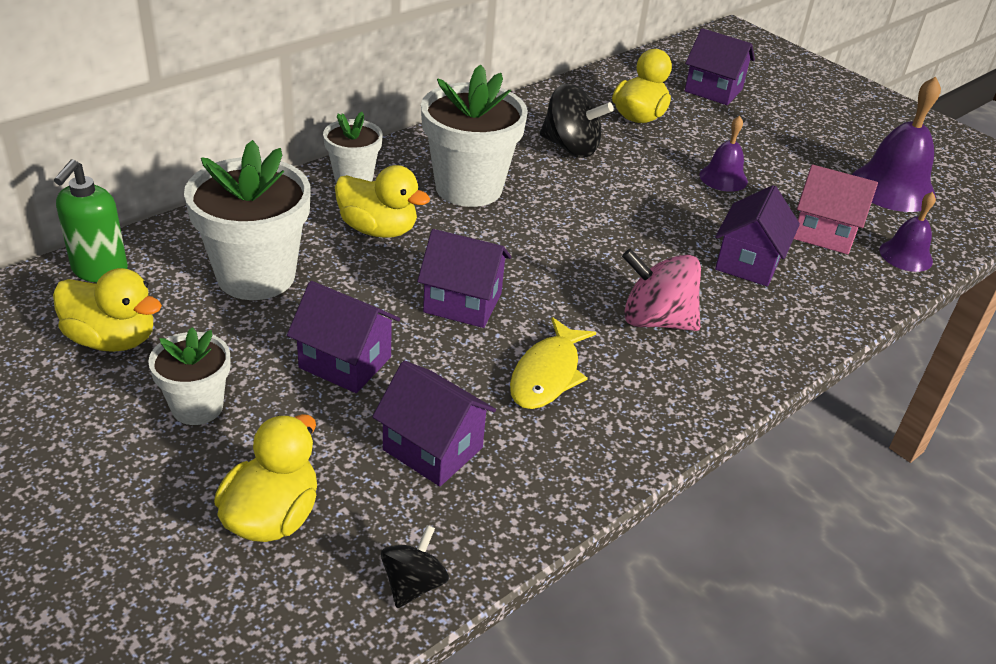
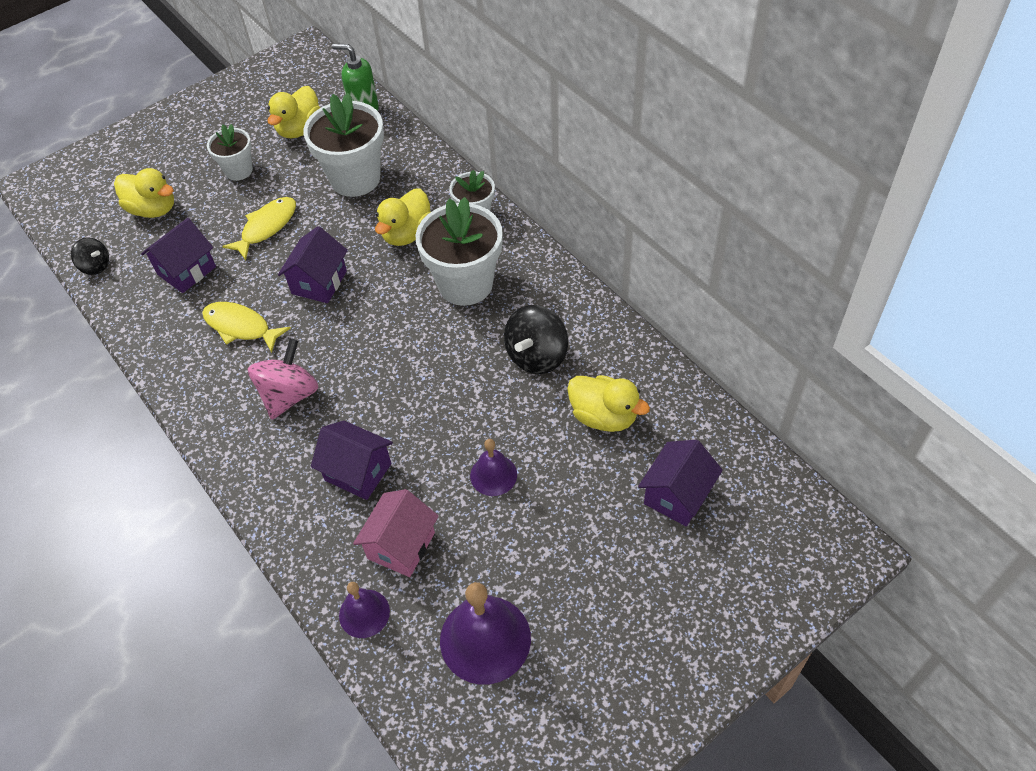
camera: 100 degrees right, 15 degrees up
purple house [287,281,400,393] -> yellow fish [222,197,296,260]

